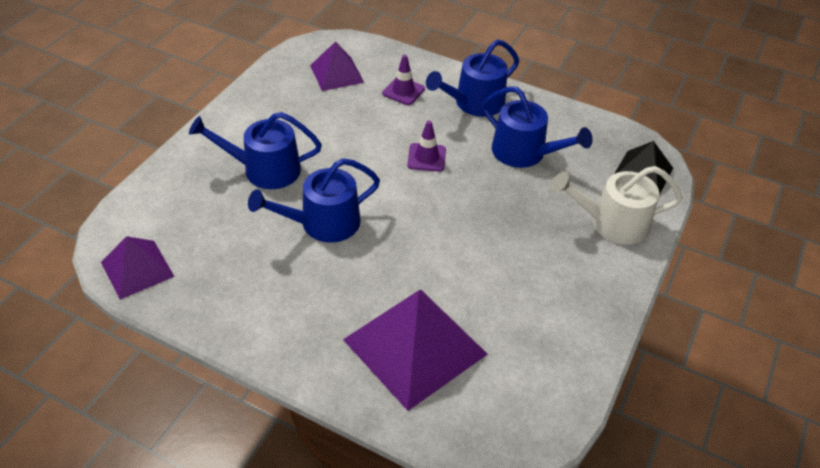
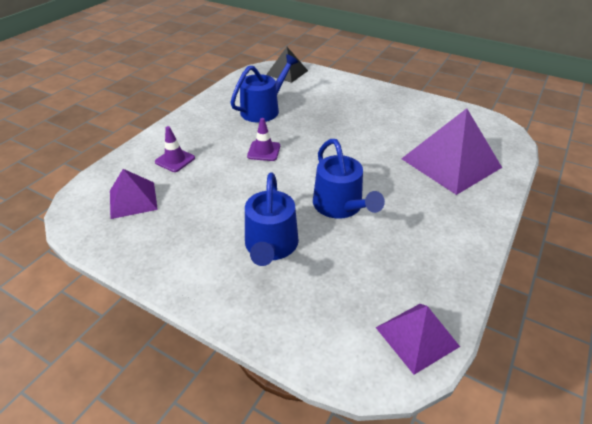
camera: 85 degrees left, 5 degrees down
blue watering can [426,40,519,117] -> none
white watering can [551,166,683,245] -> none

